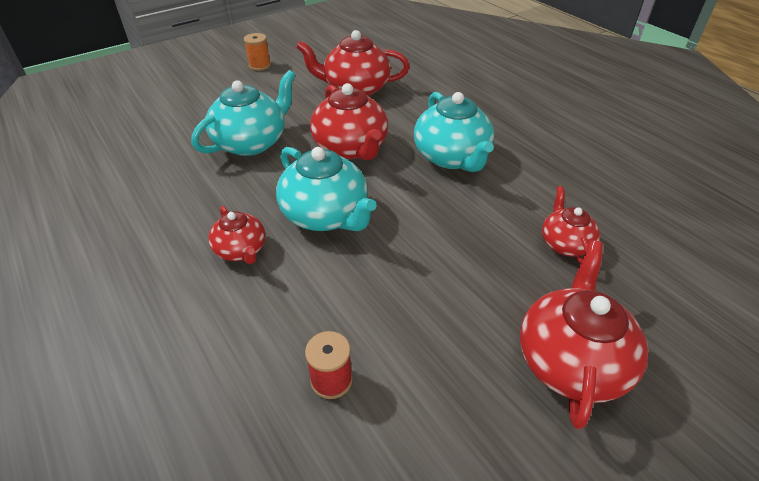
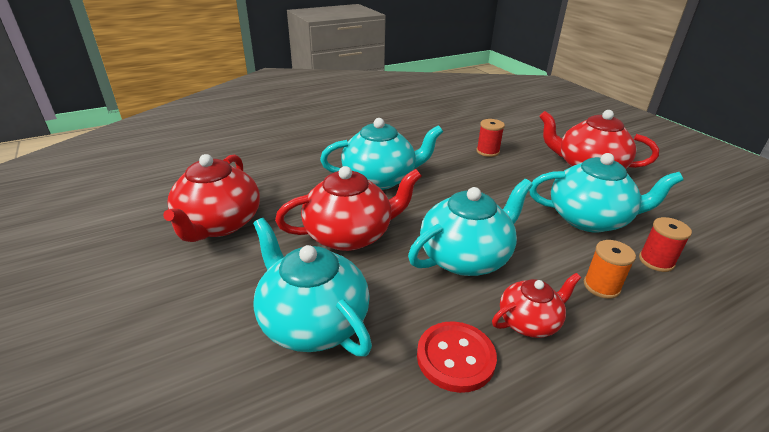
camera: 85 degrees left, 10 degrees down
orange spool [244,33,271,71] -> orange spool moved to [584,240,636,299]
red teapot [542,186,600,264] -> red spool [476,119,505,157]
none -> red button [417,321,497,393]
none -> turquoise teapot [529,153,683,233]

